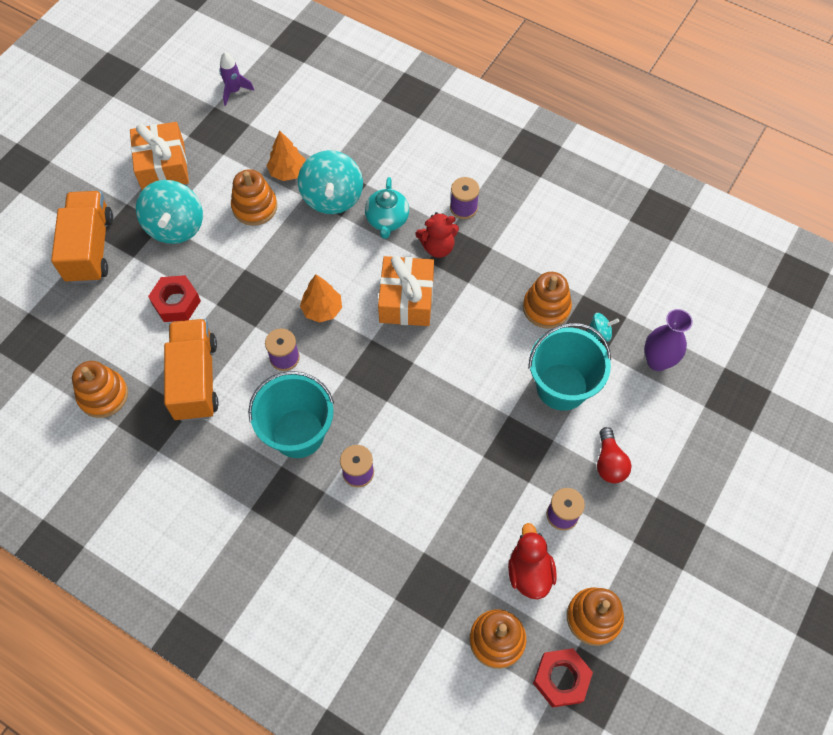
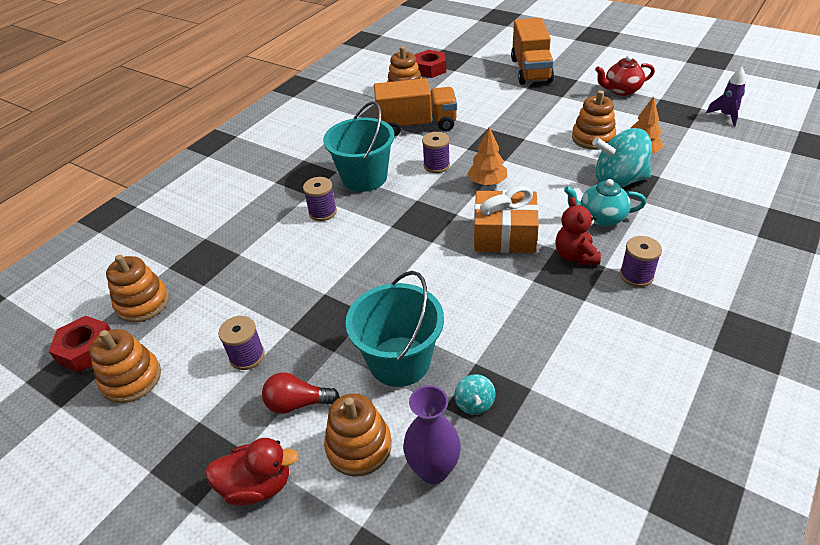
camera: 95 degrees right, 20 degrees down
orange truck [51,191,113,284] -> orange truck turned 90 degrees clockwise [511,18,554,85]
orange gift [130,122,189,190] -> red teapot [595,55,655,96]
turquoise spinning top [136,180,203,244] -> none
red nut [148,275,201,322] -> red nut moved to [415,50,446,78]
red duck [508,523,557,599] -> red duck moved to [205,438,299,506]
orange stacking toy [523,272,572,329] -> orange stacking toy moved to [324,393,392,477]

